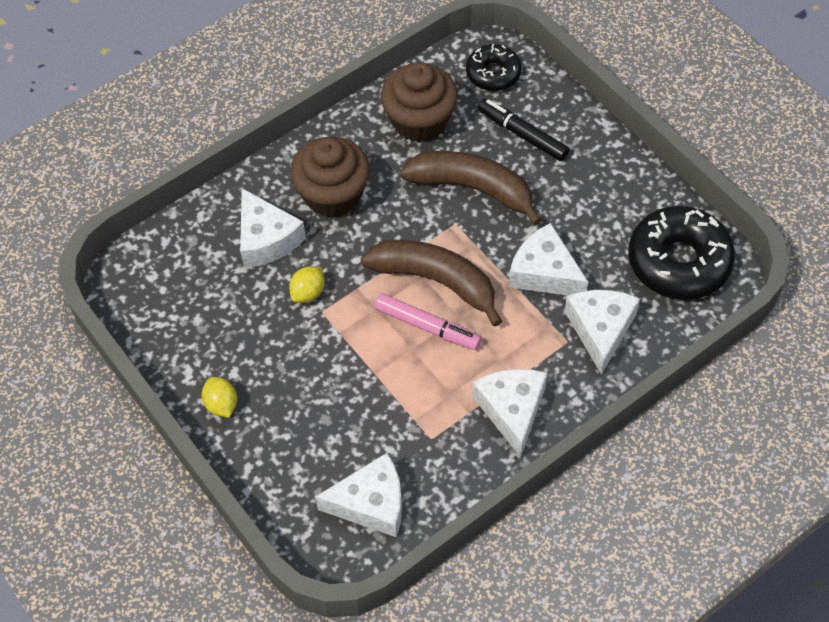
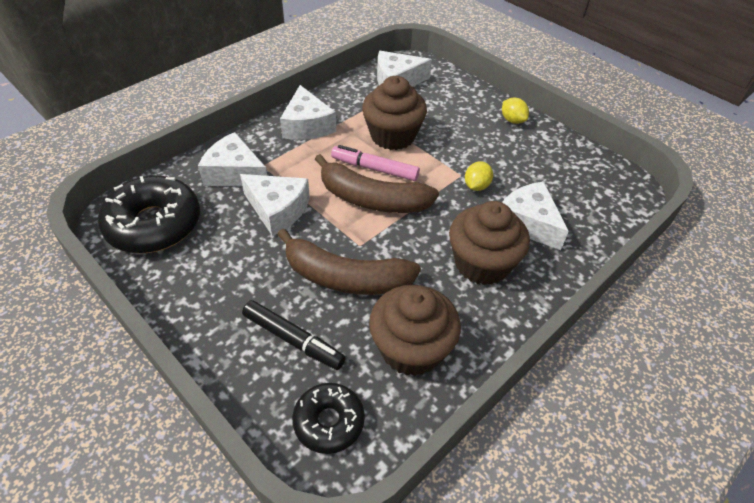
camera: 170 degrees right, 10 degrees down
white cheese [565,290,640,375] -> white cheese turned 120 degrees clockwise [198,132,267,186]
none -> brown cupcake [362,76,427,150]

